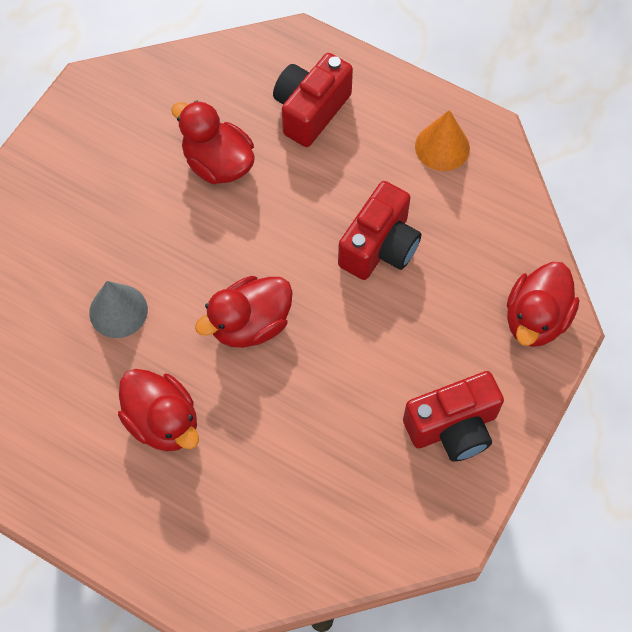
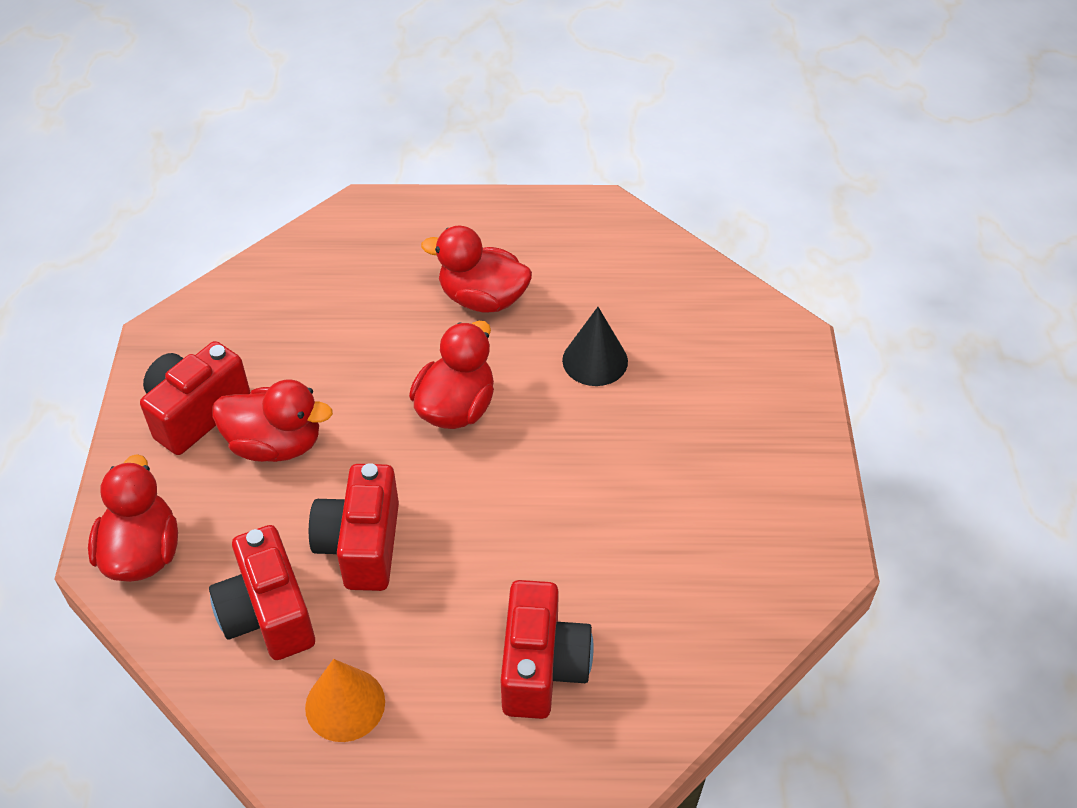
camera: 150 degrees right, 15 degrees down
grey cone [89,281,148,338] -> black cone [562,307,628,386]
red duck [171,100,255,184] -> red duck moved to [212,380,333,462]
none -> red camera [209,525,315,660]

